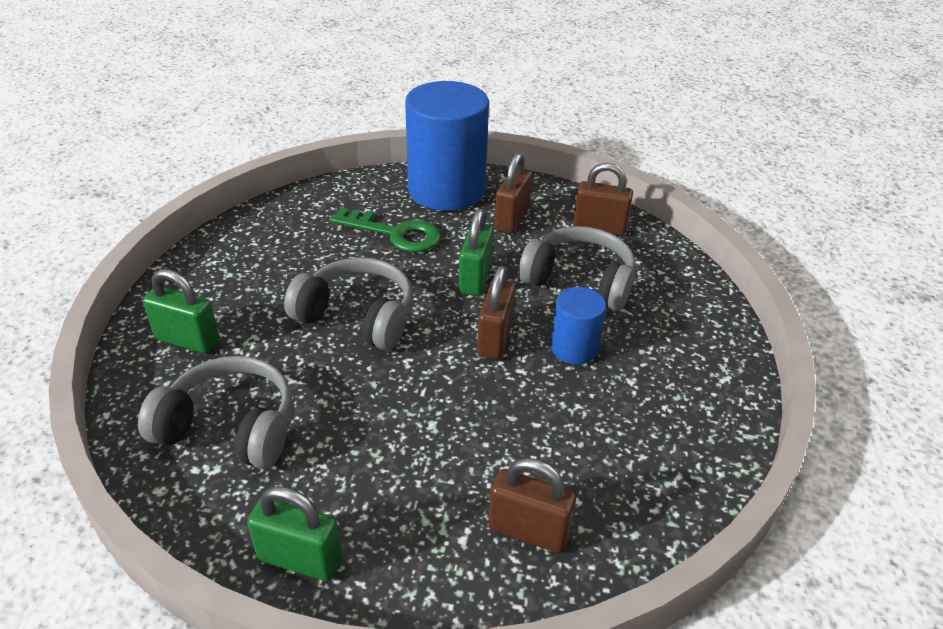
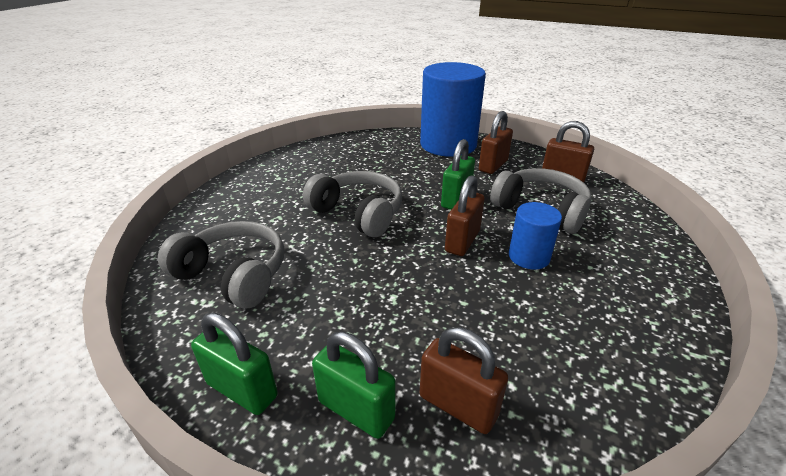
camera: 15 degrees right, 5 degrees down
green padlock [143,269,220,354] -> green padlock moved to [312,332,396,439]
green key [330,208,441,252] -> none

